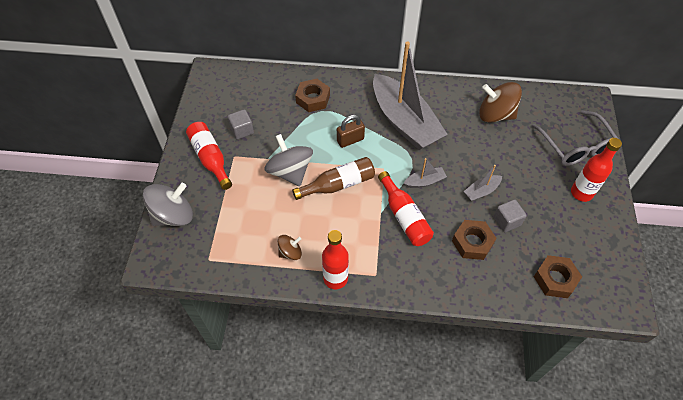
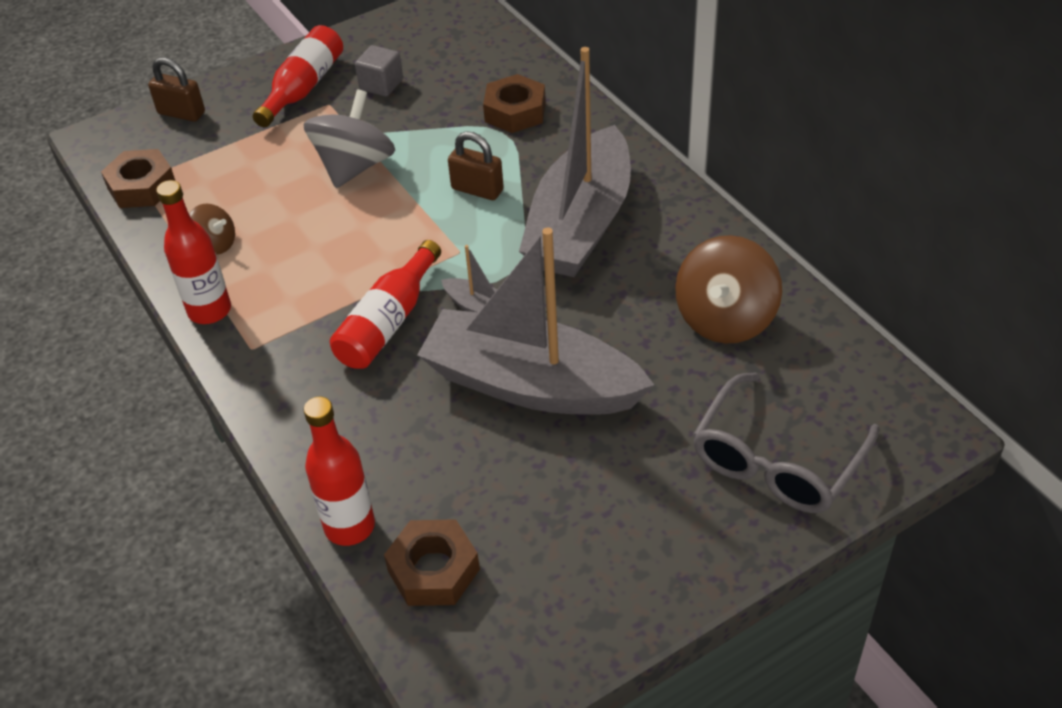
camera: 55 degrees right, 10 degrees down
grey spinning top [143,183,193,226] -> brown padlock [148,57,205,122]
brown bottle [292,157,375,200] -> none
brown nut [452,220,497,260] -> brown nut moved to [101,149,175,208]
grey boat [464,165,502,201] -> grey boat [417,227,654,415], size x2.49
brown spinning top [479,82,522,123] -> brown spinning top turned 135 degrees counterclockwise [675,235,782,343]
grey cube [494,200,527,232] -> none
red bottle [571,138,622,202] -> red bottle moved to [304,397,375,546]

